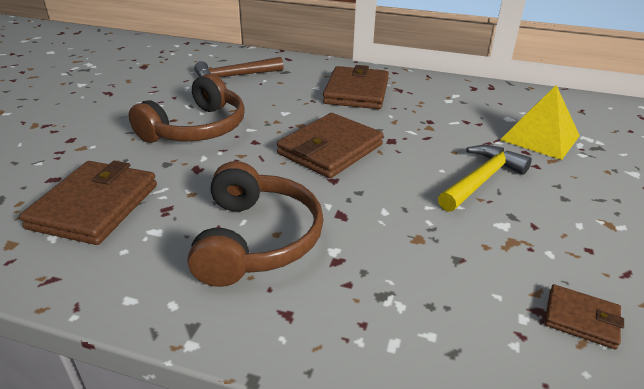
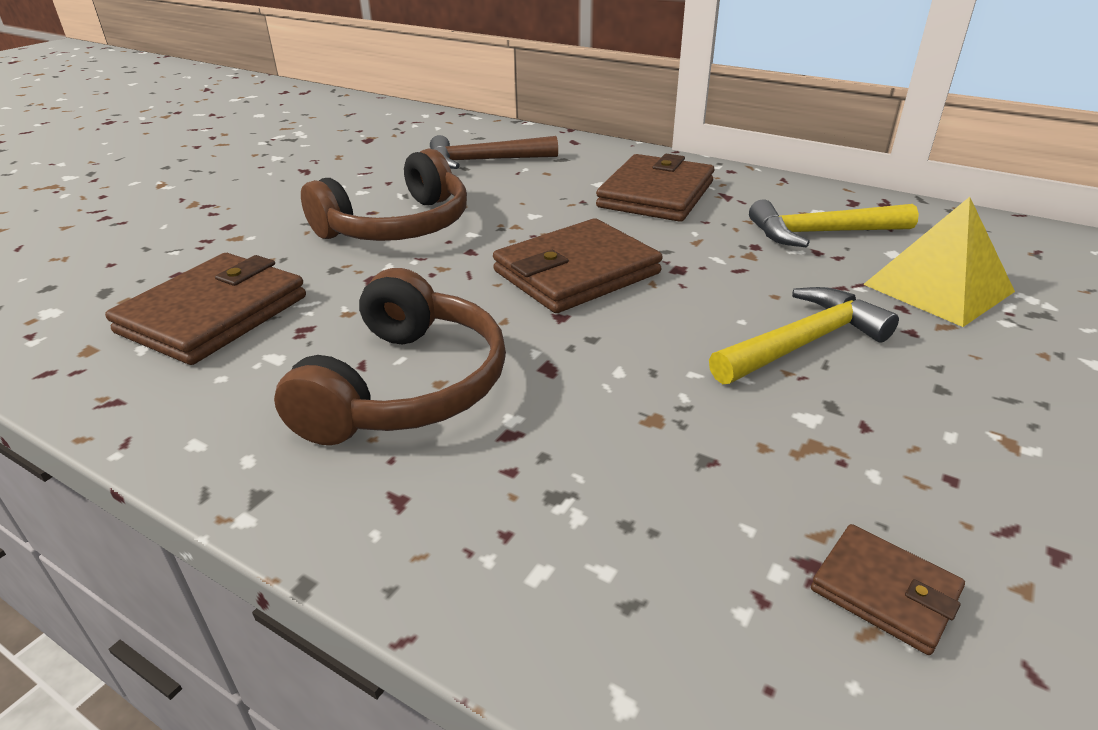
camera: 15 degrees right, 0 degrees up
none -> yellow hammer [749,199,919,247]

